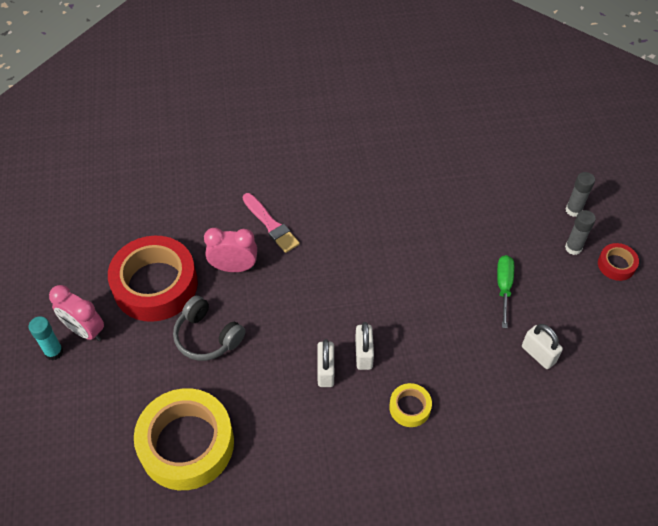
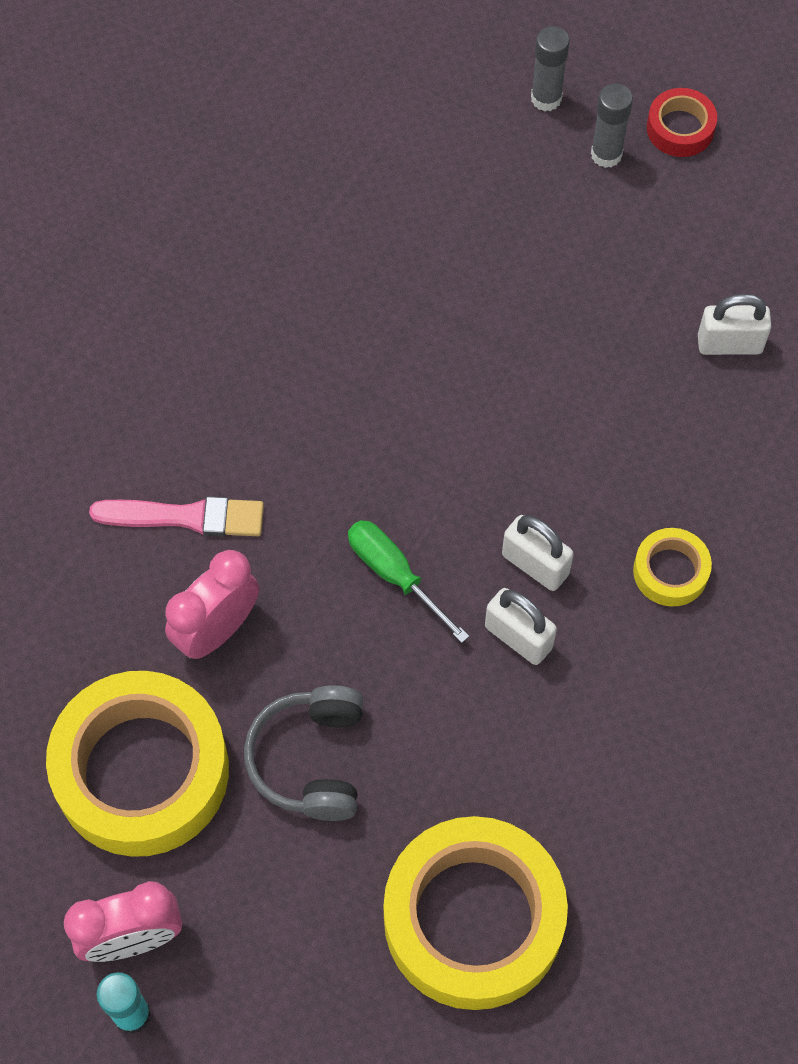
camera: 50 degrees left, 10 degrees up
red tape [108,236,198,322] -> yellow tape [46,671,229,857]
grey headphones [173,295,246,361] -> grey headphones turned 105 degrees clockwise [244,685,363,821]
green screwdriver [497,255,514,328] -> green screwdriver moved to [348,520,469,643]

